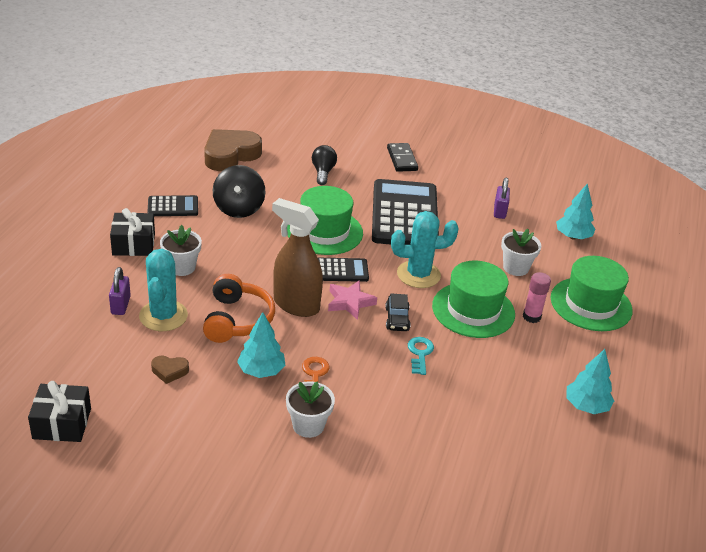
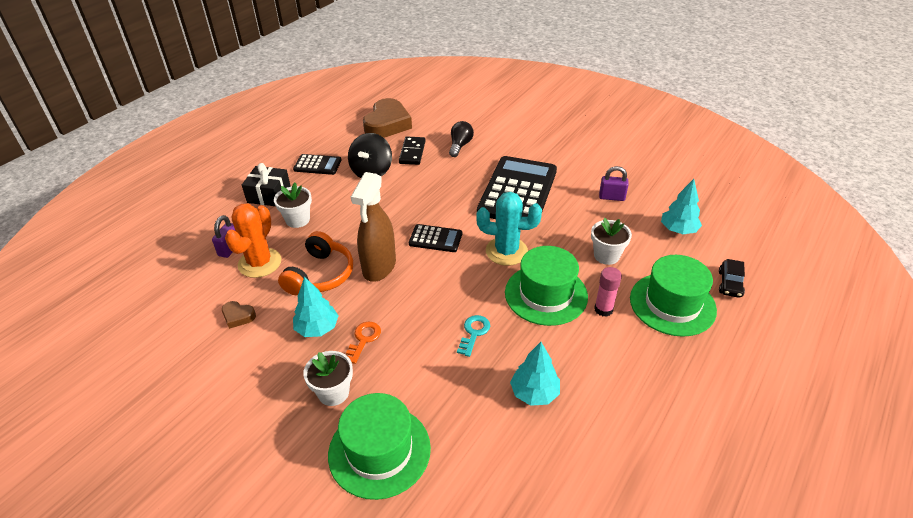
camera: 20 degrees right, 5 degrees up
black gift [28,381,91,442] -> none
turquoise cactus [139,249,188,331] -> orange cactus [225,203,282,278]
brown heart [204,129,262,171] -> brown heart turned 135 degrees clockwise [363,98,412,138]
brown spray bottle [272,198,323,317] -> brown spray bottle turned 120 degrees counterclockwise [351,172,396,282]
green hat [287,186,363,255] -> green hat moved to [328,393,431,500]
pink star [328,280,377,320] -> none
black car [385,294,411,331] -> black car moved to [719,259,745,298]
black domino [387,143,418,172] -> black domino moved to [399,137,426,165]
purple padlock [494,178,510,219] -> purple padlock turned 75 degrees clockwise [599,166,629,201]
turquoise tree [566,349,614,414] -> turquoise tree moved to [510,342,560,406]

